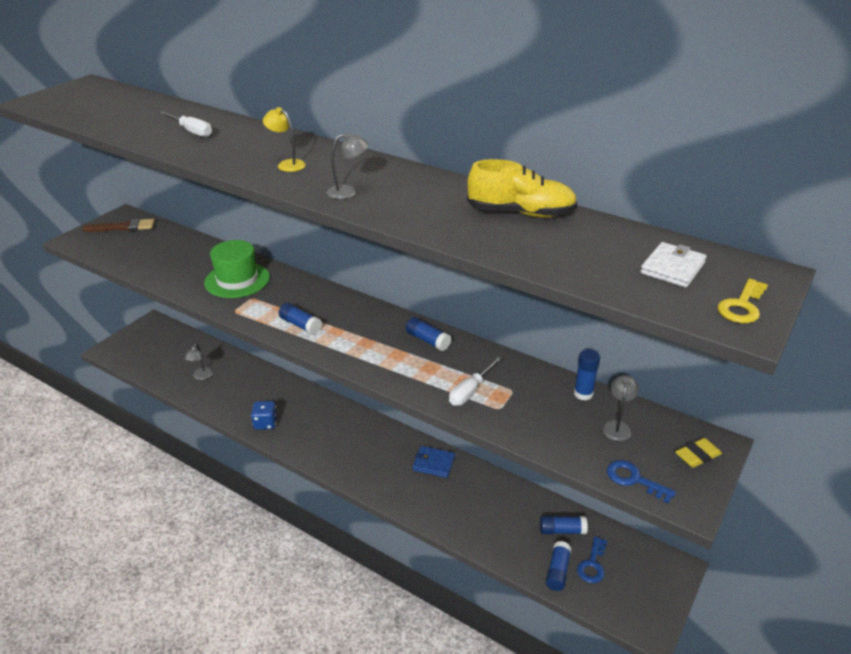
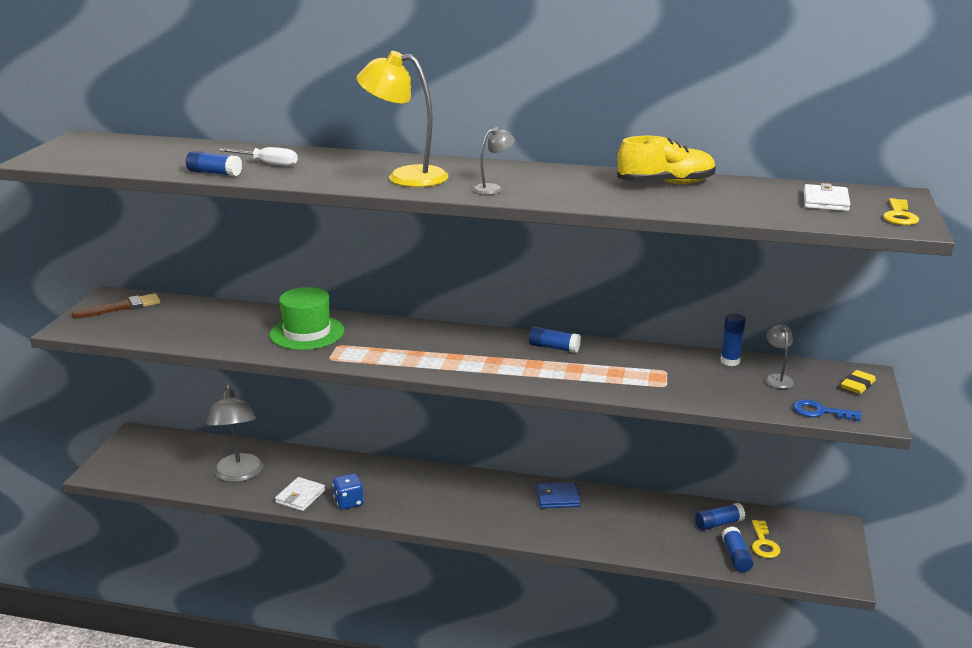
camera: 20 degrees left, 10 degrees down
grey lamp [184,343,213,380] -> grey lamp [207,384,263,482], size x2.05
yellow lamp [263,107,306,172] -> yellow lamp [356,51,449,187], size x2.05
blue glue stick [279,303,322,335] -> blue glue stick moved to [186,151,242,176]
white screwdriver [449,356,502,405] -> none
blue key [577,536,607,583] -> yellow key [752,520,780,558]
none -> white wallet [275,477,325,511]

